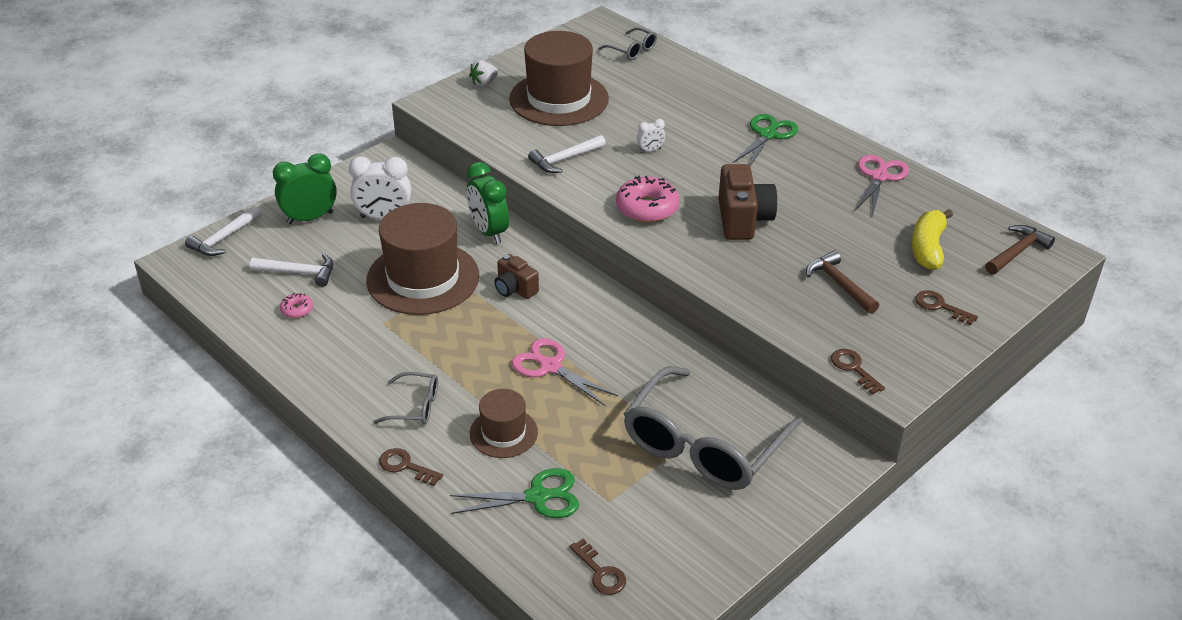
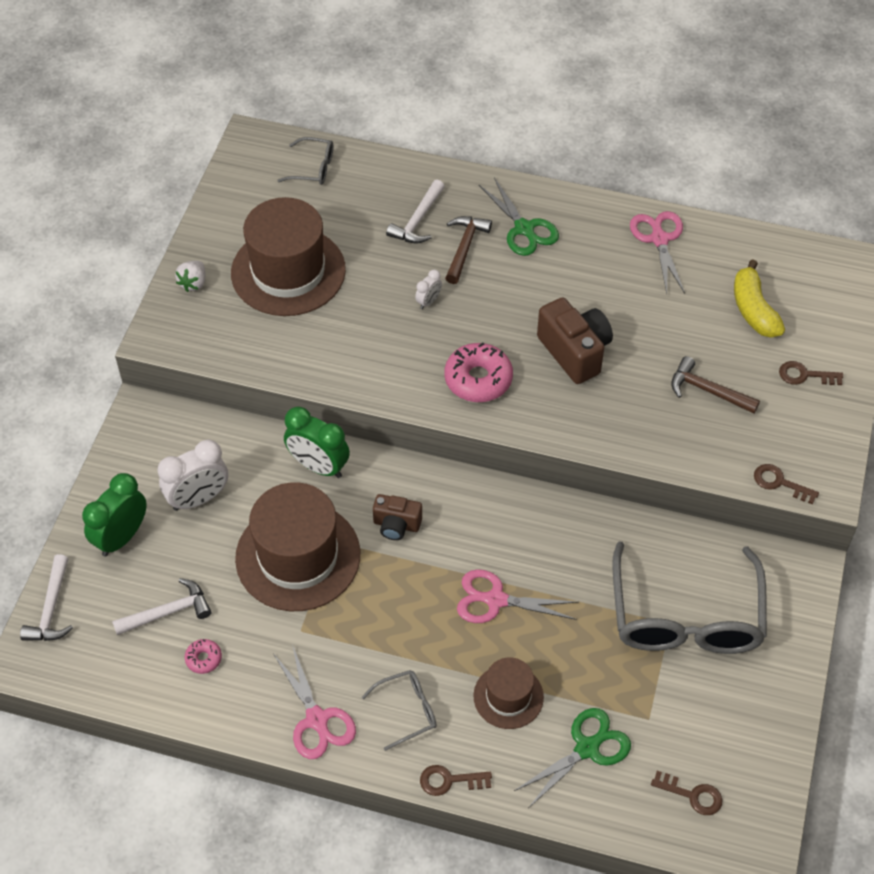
camera: 30 degrees left, 15 degrees up
white hammer [528,135,606,173] -> white hammer moved to [386,180,445,243]
green scissors [732,114,798,166] -> green scissors turned 150 degrees clockwise [479,178,559,256]
brown hammer [985,225,1055,274] -> brown hammer moved to [445,216,492,284]
none -> pink scissors [273,644,356,759]

